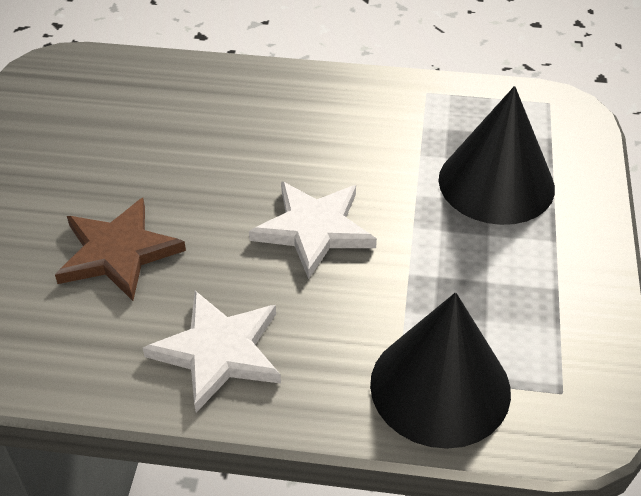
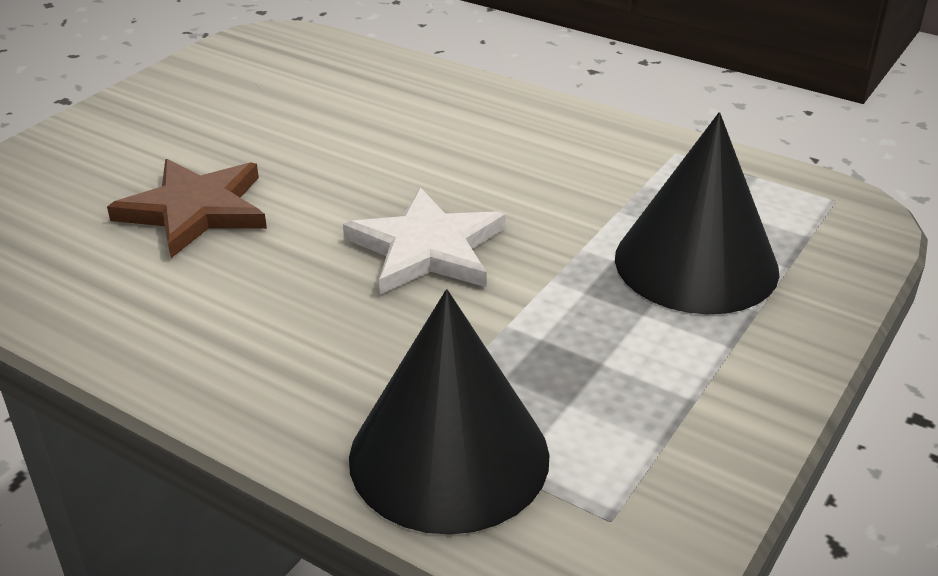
camera: 25 degrees right, 10 degrees down
white star [143,291,281,413] -> none

